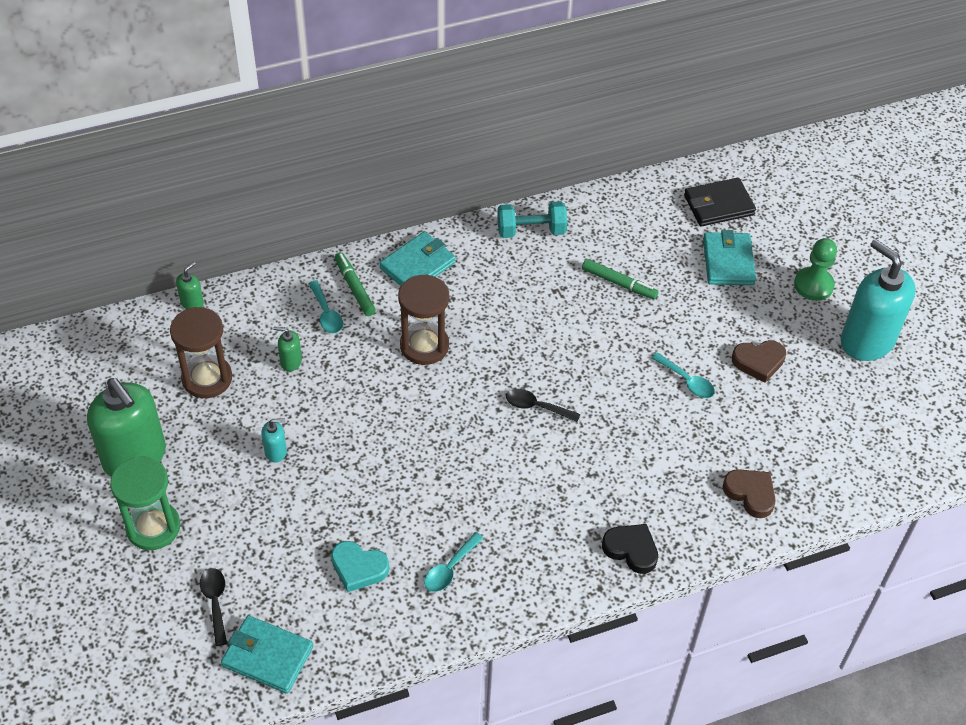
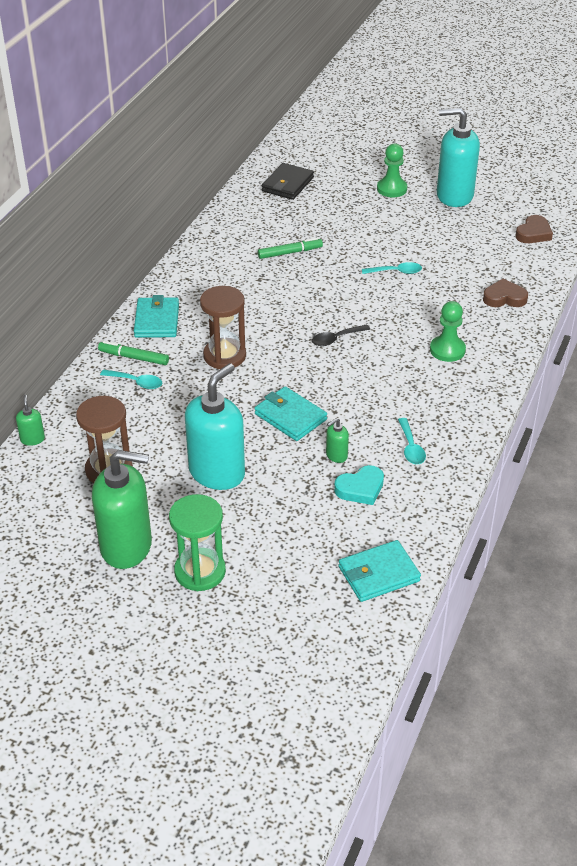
camera: 45 degrees left, 10 degrees down
black spoon [200,568,227,646] -> none
turquoise soap dispenser [262,419,287,463] -> turquoise soap dispenser [185,363,245,490], size x2.40
green soap dispenser [273,327,302,372] -> green soap dispenser moved to [326,418,349,463]
turquoise dumbbell [497,201,567,238] -> none
black heart [602,524,658,574] -> none
turquoise wallet [703,230,756,285] -> turquoise wallet moved to [255,386,327,441]
brown heart [732,340,786,383] -> brown heart moved to [515,215,553,243]
none -> green pawn [430,301,466,362]

